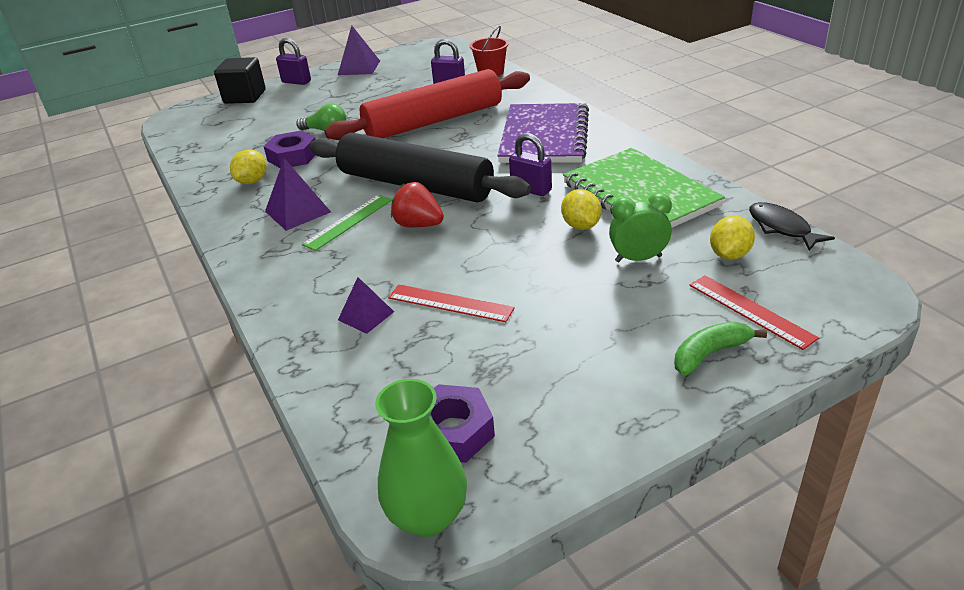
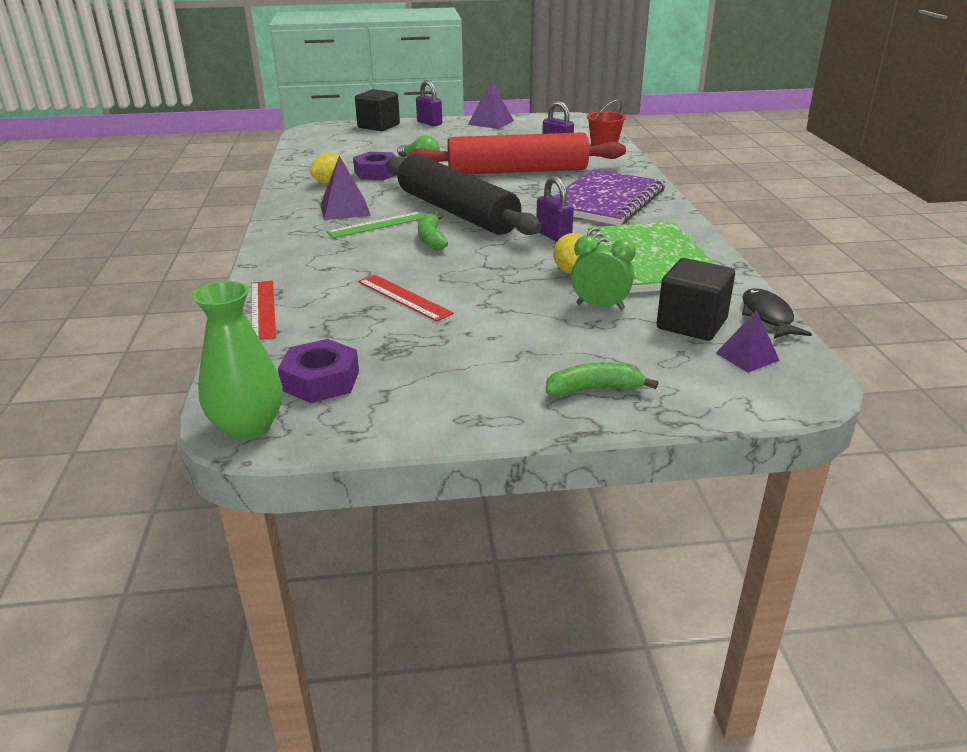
camera: 20 degrees right, 5 degrees down
purple pyramid [338,277,394,334] -> purple pyramid moved to [716,310,780,373]
red strawberry [391,182,444,227] -> green banana [418,213,448,250]
red ruler [689,275,819,350] -> red ruler moved to [251,280,276,340]
yellow lemon [710,216,755,260] -> black cube [657,258,735,341]

